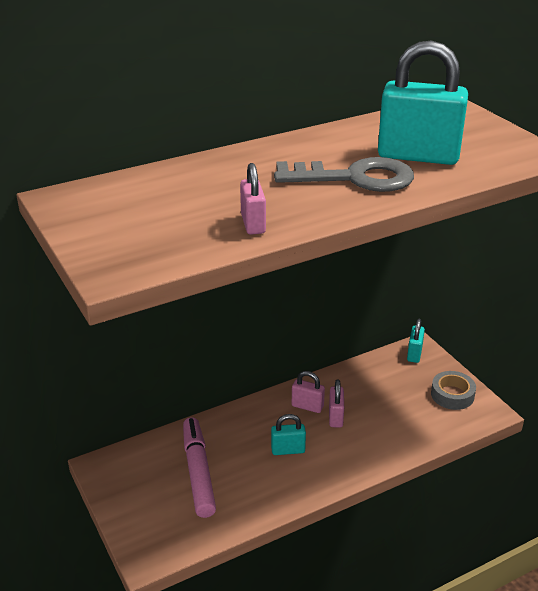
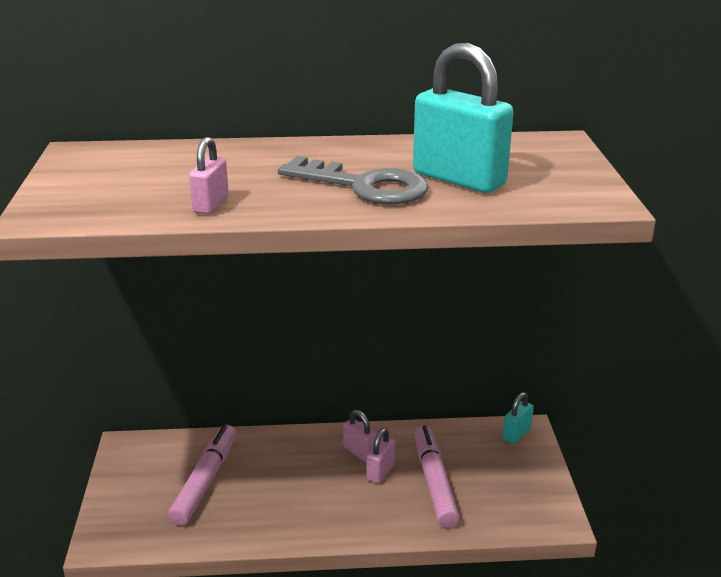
camera: 25 degrees right, 5 degrees down
turquoise padlock [271,414,306,455] -> none
grey tape [431,371,476,410] -> none
none -> pink marker [415,425,459,528]

